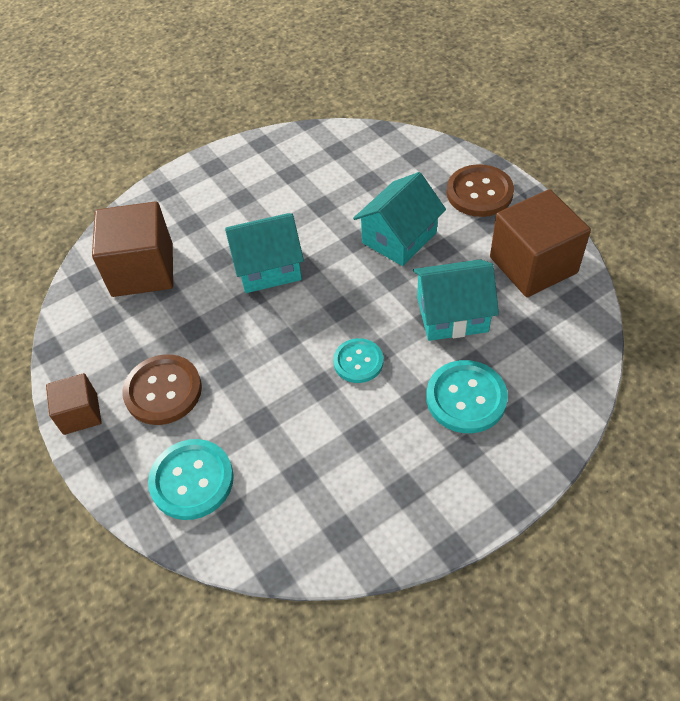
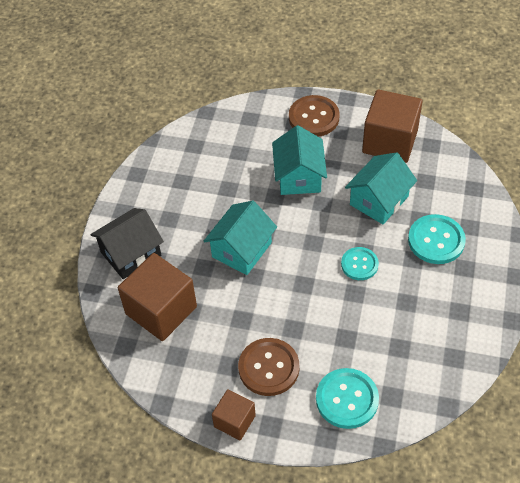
camera: 45 degrees left, 0 degrees up
none -> black house [90,208,164,279]

